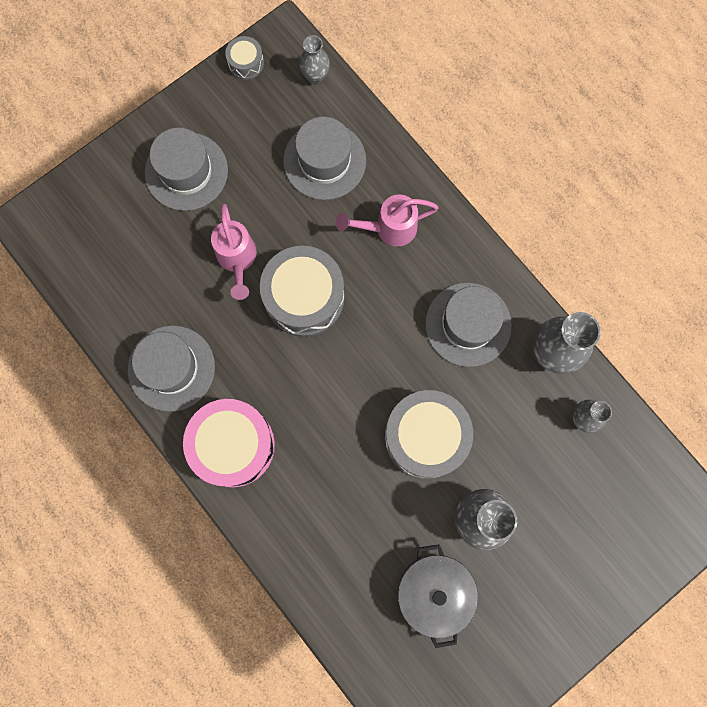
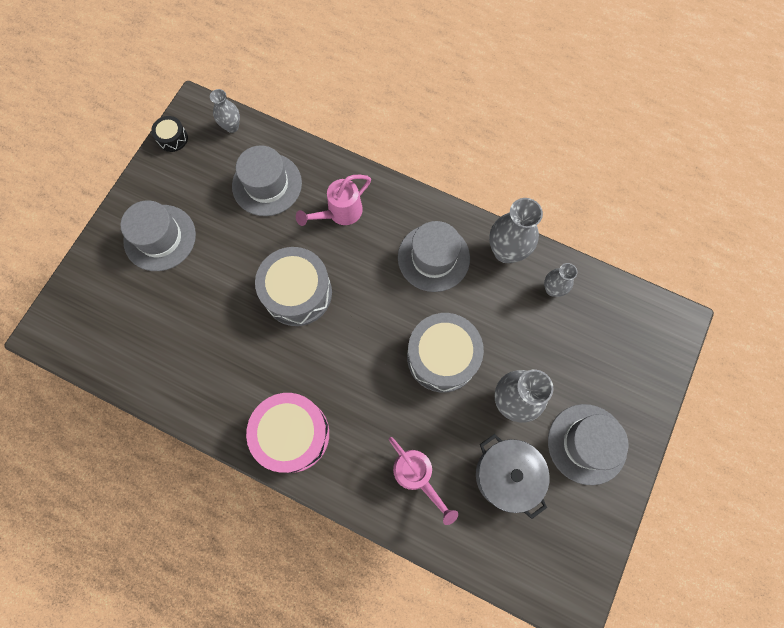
camera: 25 degrees left, 5 degrees down
grey hat [128,325,215,412] -> grey hat moved to [548,404,629,485]
pink watering can [211,204,257,300] -> pink watering can moved to [389,437,458,525]
grey drum [225,36,264,80] -> black drum [151,116,188,152]

